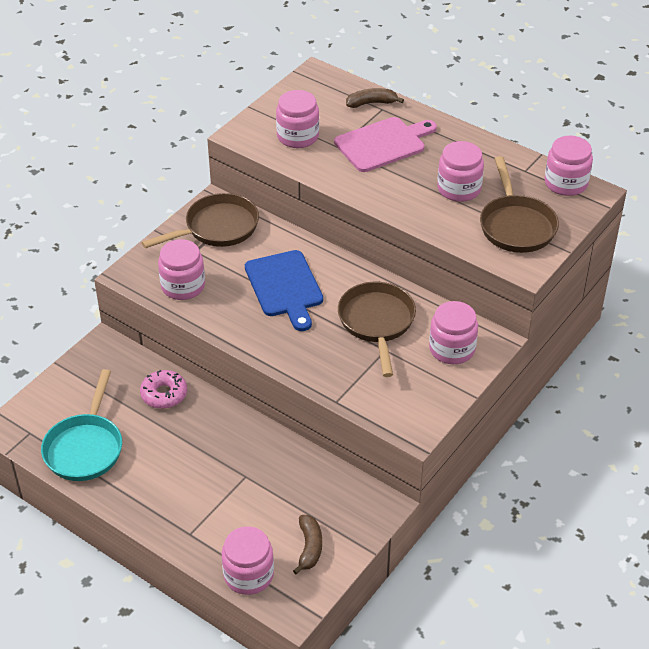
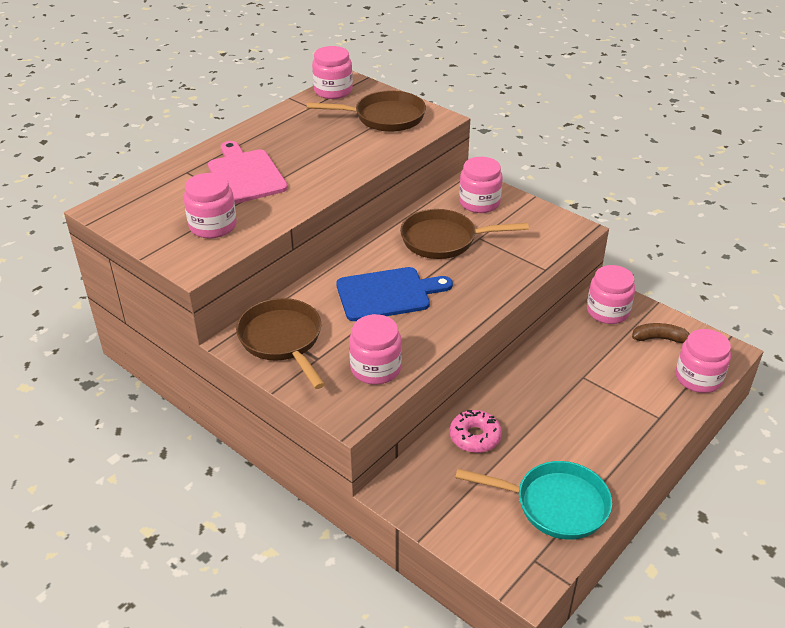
camera: 85 degrees left, 5 degrees down
brown banana [346,88,404,108] -> none
pink jar [437,141,484,202] -> pink jar moved to [587,265,635,324]

